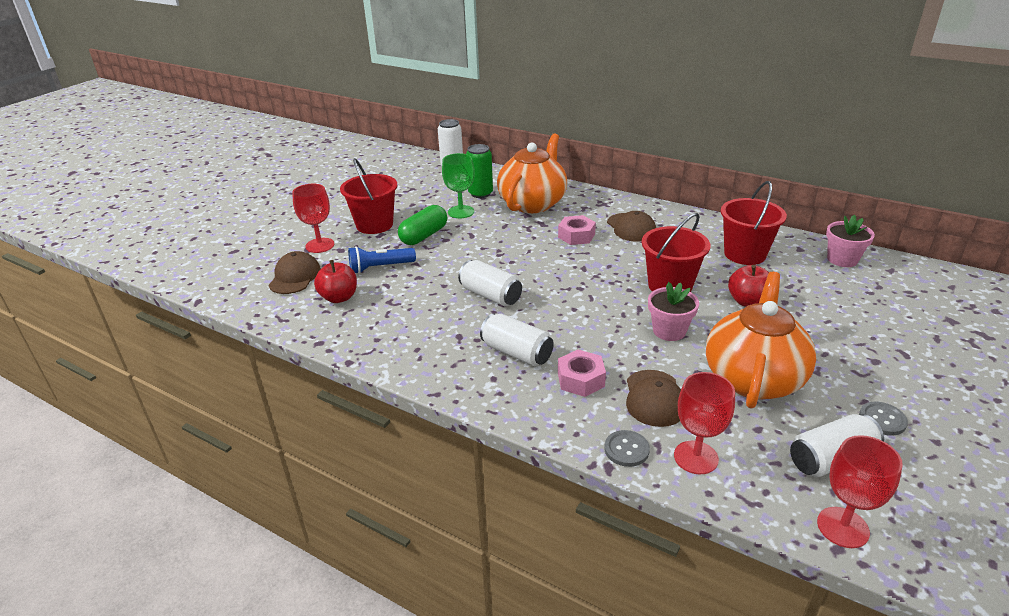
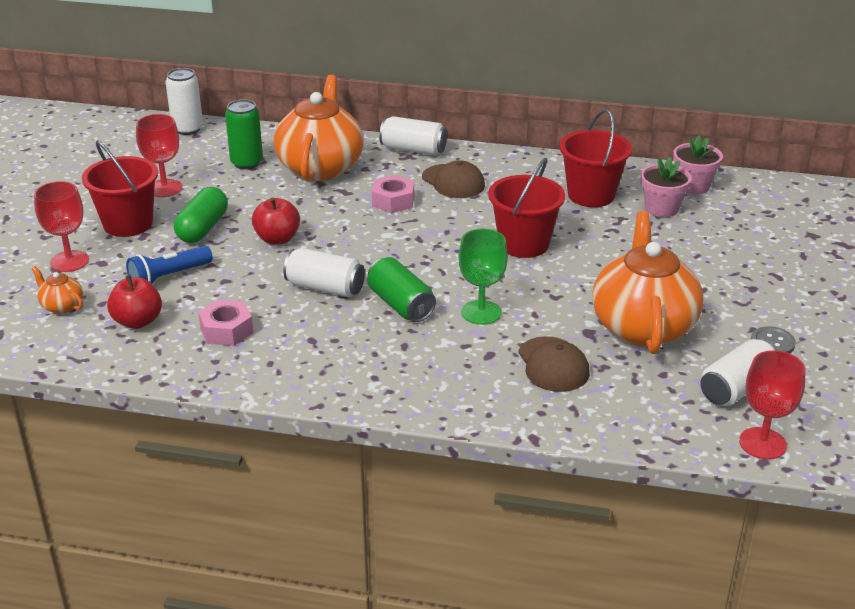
camera: 20 degrees left, 0 degrees up
brown cap [268,251,321,294] -> orange teapot [31,266,83,314]
green goblet [442,153,475,218] -> green goblet moved to [458,229,508,325]
white can [480,314,554,366] -> white can moved to [379,116,447,155]
pink nut [558,350,606,397] -> pink nut moved to [198,300,253,346]
grey button [604,430,650,467] -> none
pink flower pot [648,282,699,341] -> pink flower pot moved to [641,157,692,217]
red goblet [674,372,735,474] -> red goblet moved to [136,114,182,197]
red apple [728,265,769,307] -> red apple moved to [252,198,300,245]
none -> green can [367,257,436,322]

